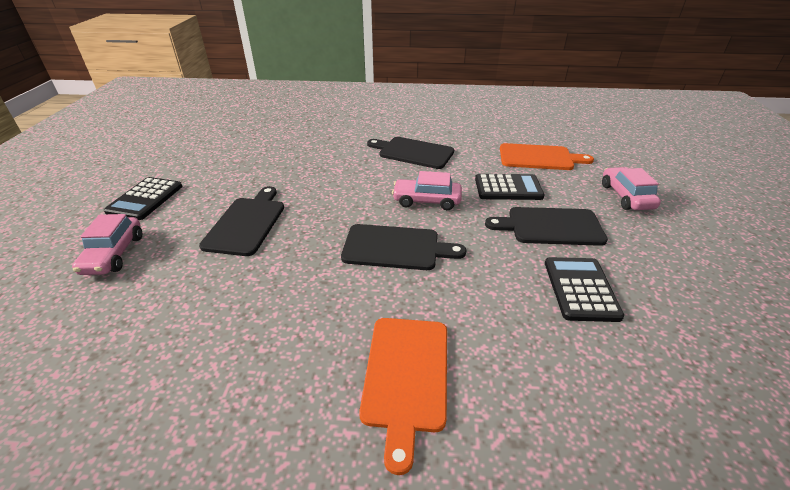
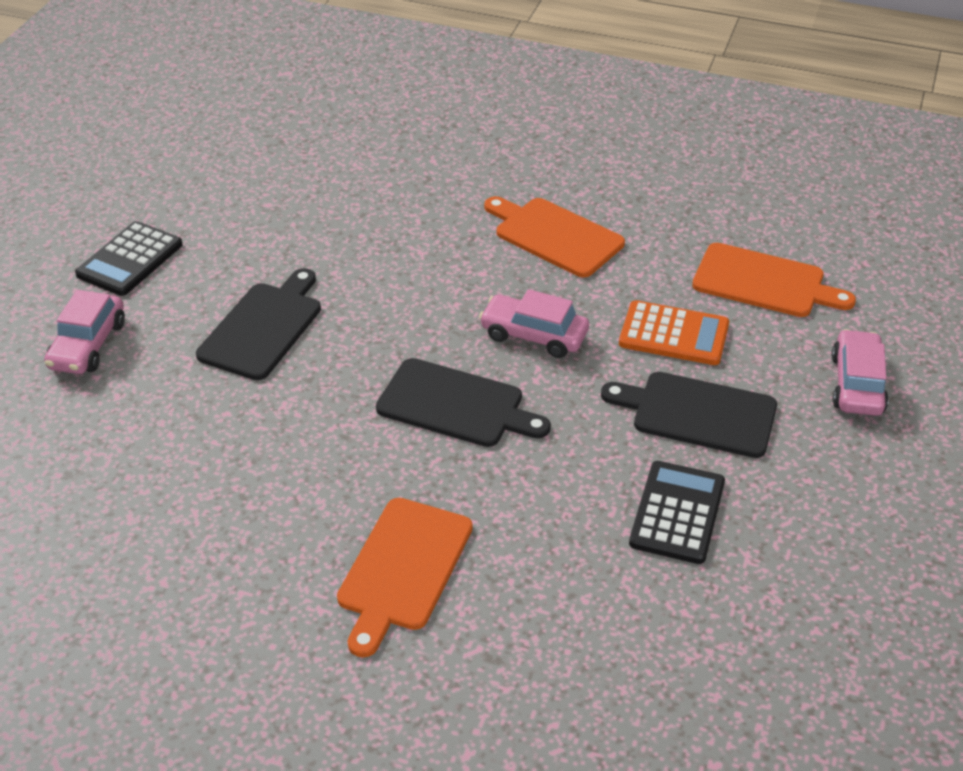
camera: 15 degrees right, 5 degrees up
black cutting board [367,137,454,169] -> orange cutting board [484,196,625,278]
black calculator [475,174,545,200] -> orange calculator [619,300,729,365]

